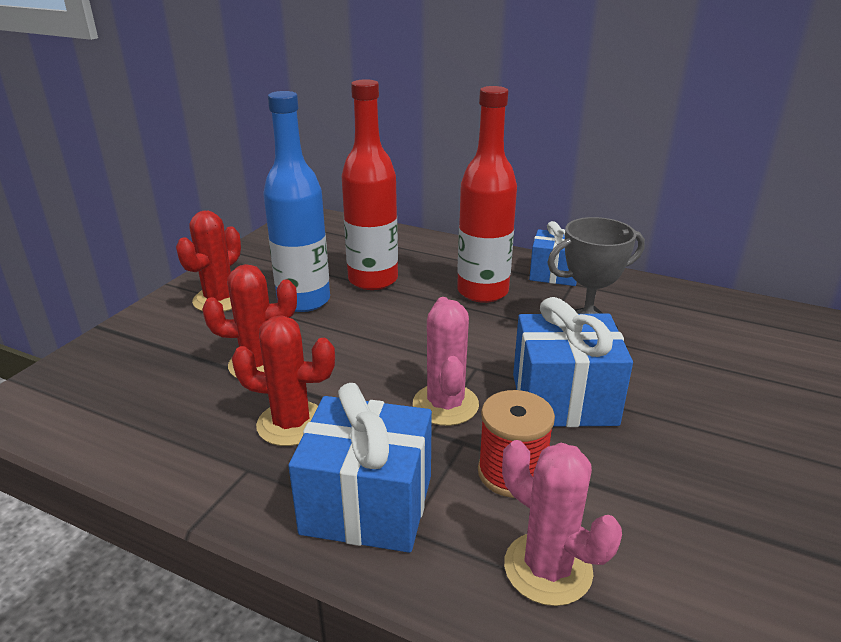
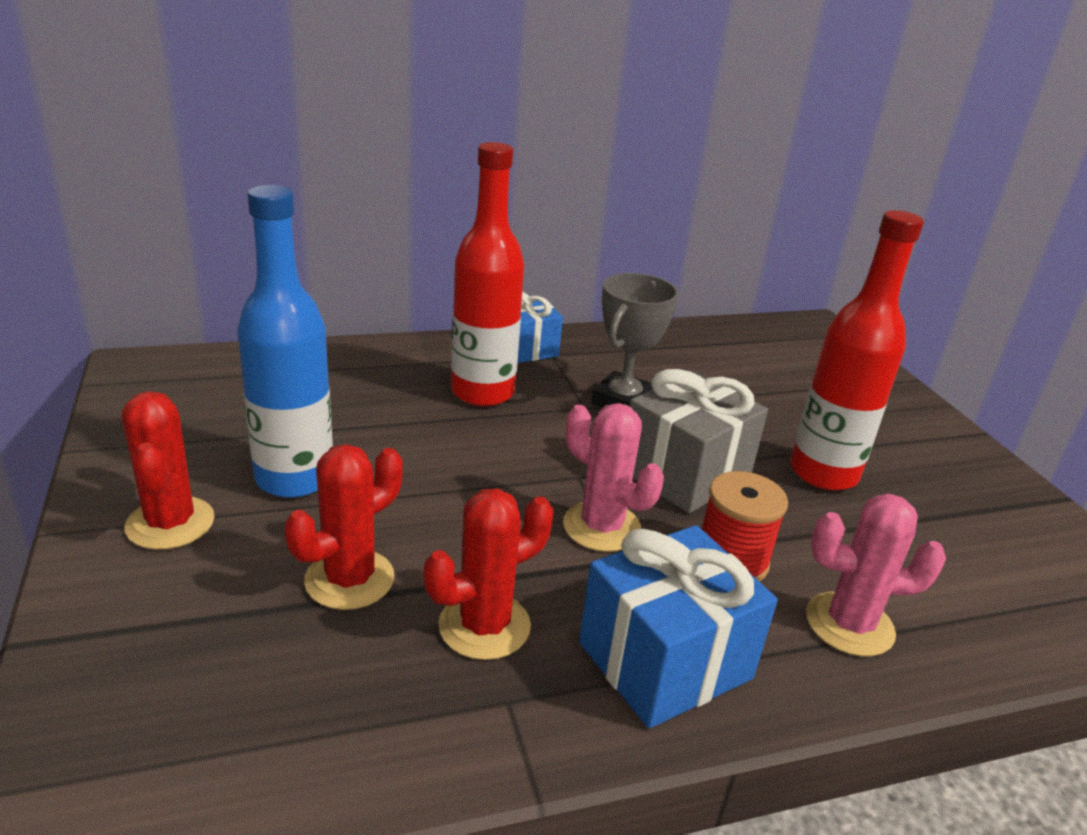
camera: 45 degrees left, 0 degrees up
red bottle [342,79,398,290] -> red bottle moved to [790,210,924,491]
blue gift [513,297,633,427] -> grey gift [630,369,768,514]

